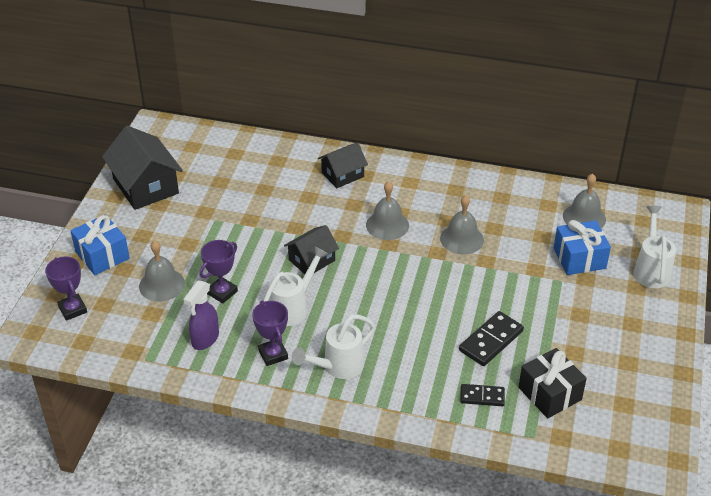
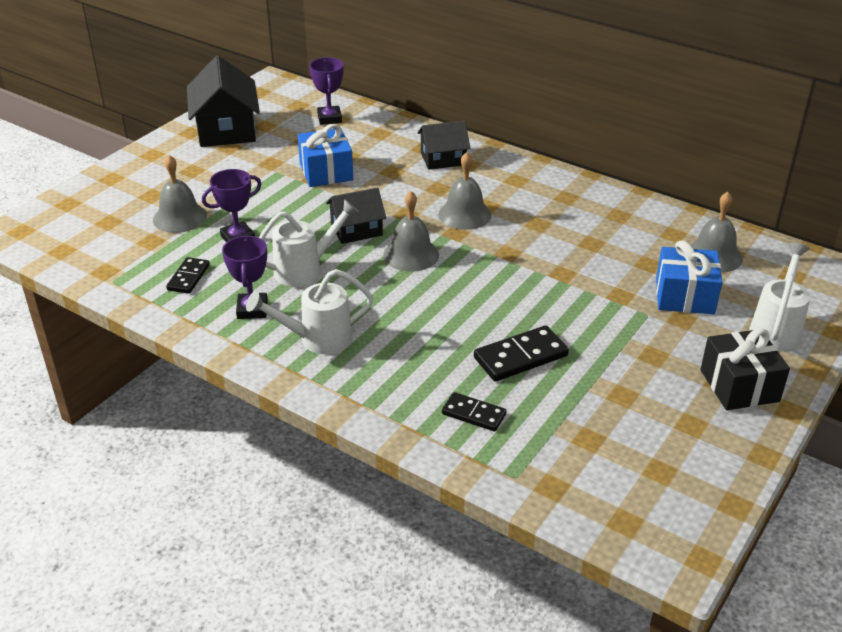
camera: 20 degrees right, 5 degrees down
purple trophy [45,256,87,321] -> purple trophy moved to [309,57,344,125]
blue gift [70,214,130,275] -> blue gift moved to [298,124,353,187]
purple spray bottle [184,281,219,350] -> black domino [166,257,209,294]
grey bell [440,195,484,255] -> grey bell moved to [383,191,439,272]
black gift [519,348,587,418] -> black gift moved to [700,328,790,410]

